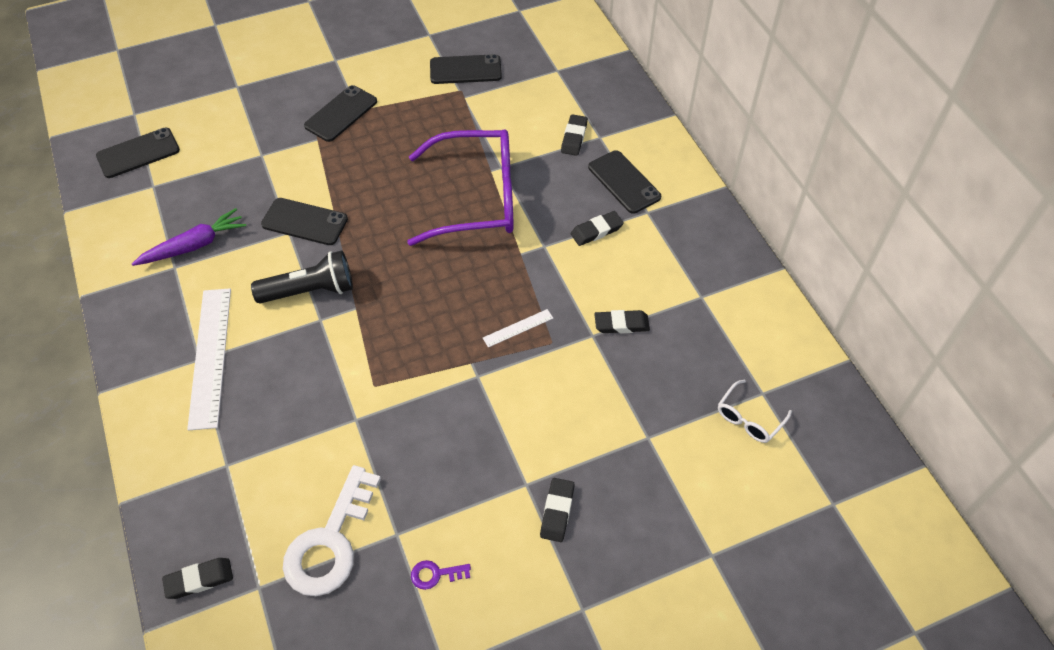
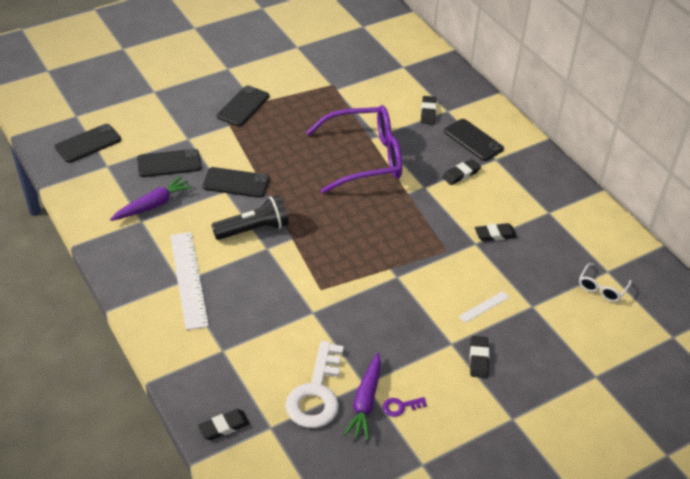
camera: 10 degrees left, 10 degrees down
black phone [430,54,502,84] -> black phone moved to [137,149,201,177]
white ruler [483,309,553,347] -> white ruler moved to [459,291,510,323]
none -> purple carrot [344,352,381,441]

